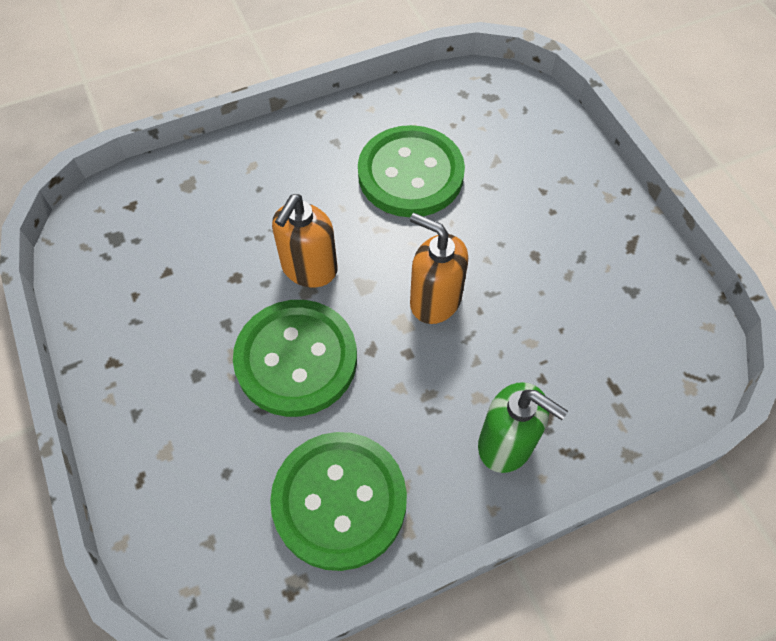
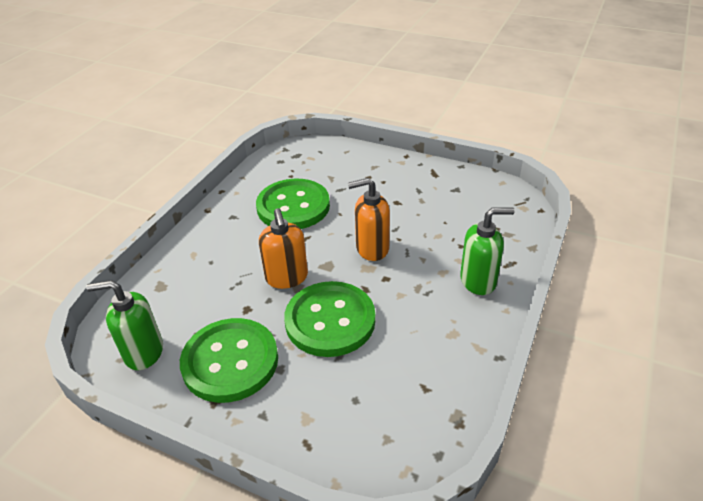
camera: 40 degrees left, 20 degrees down
green button [270,432,407,571] -> green button moved to [180,318,278,403]
none -> green soap dispenser [86,280,163,370]

